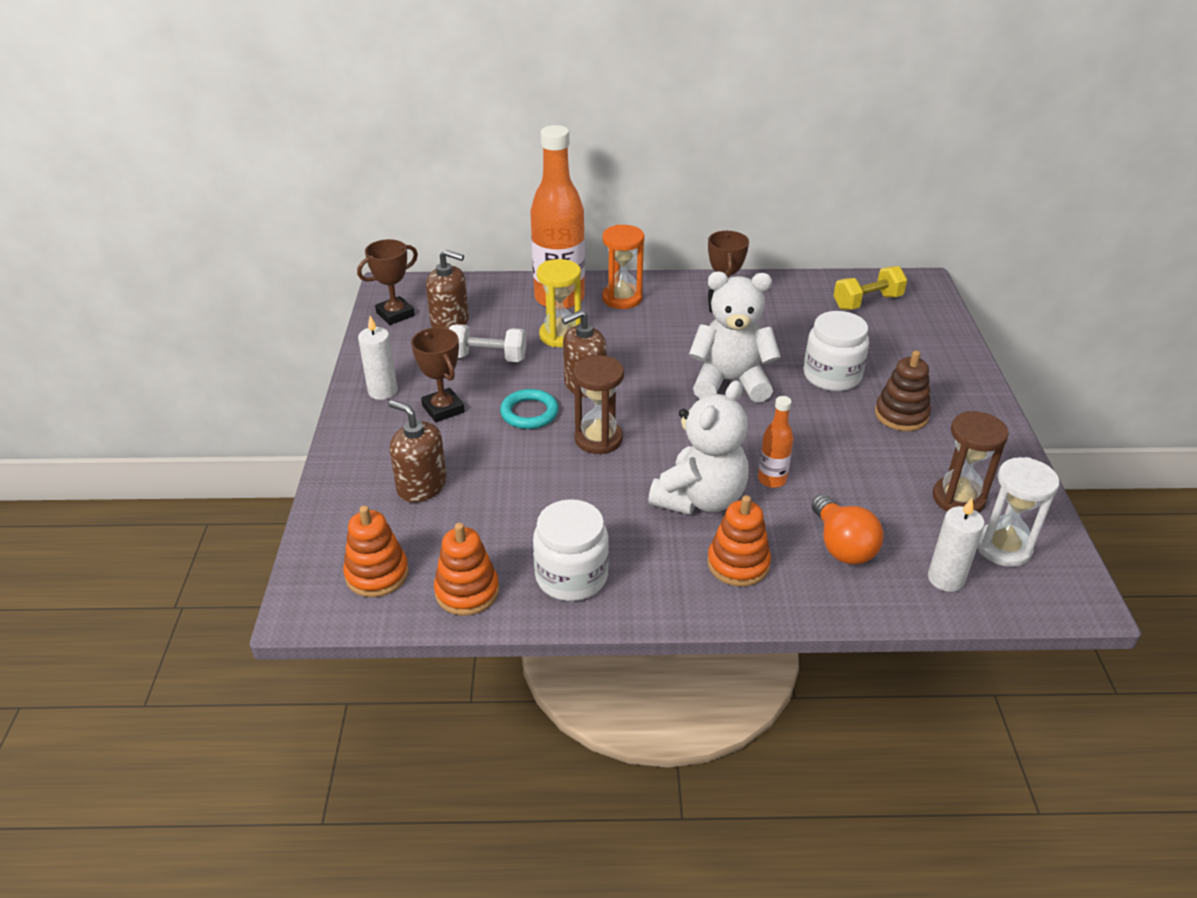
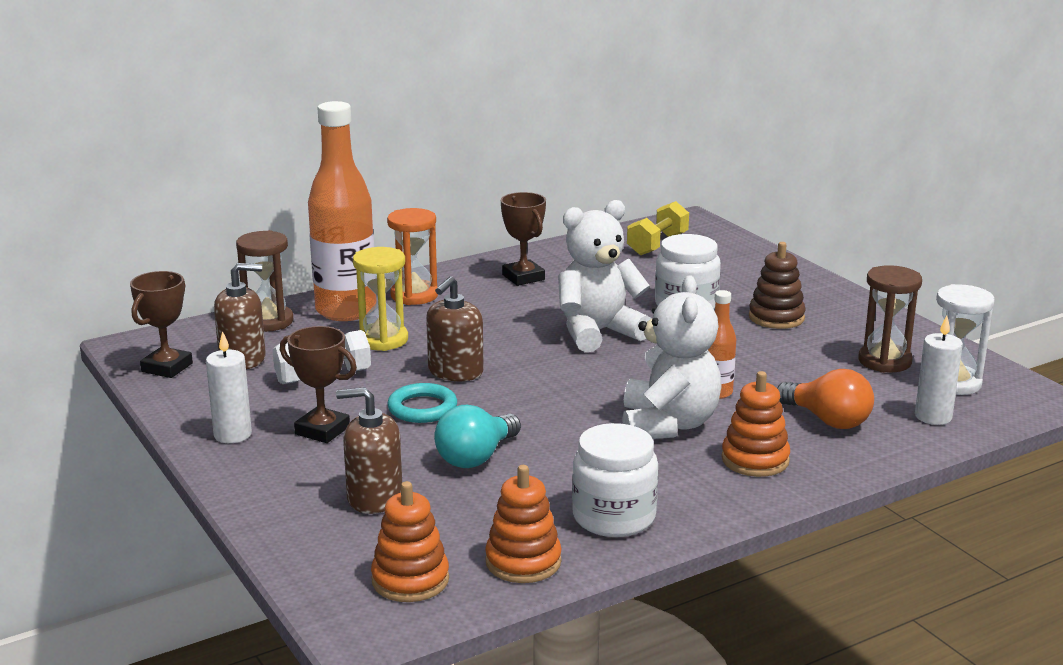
camera: 30 degrees left, 15 degrees down
brown hourglass [573,355,624,454] -> brown hourglass moved to [236,230,294,332]
none -> turquoise light bulb [434,405,521,468]

